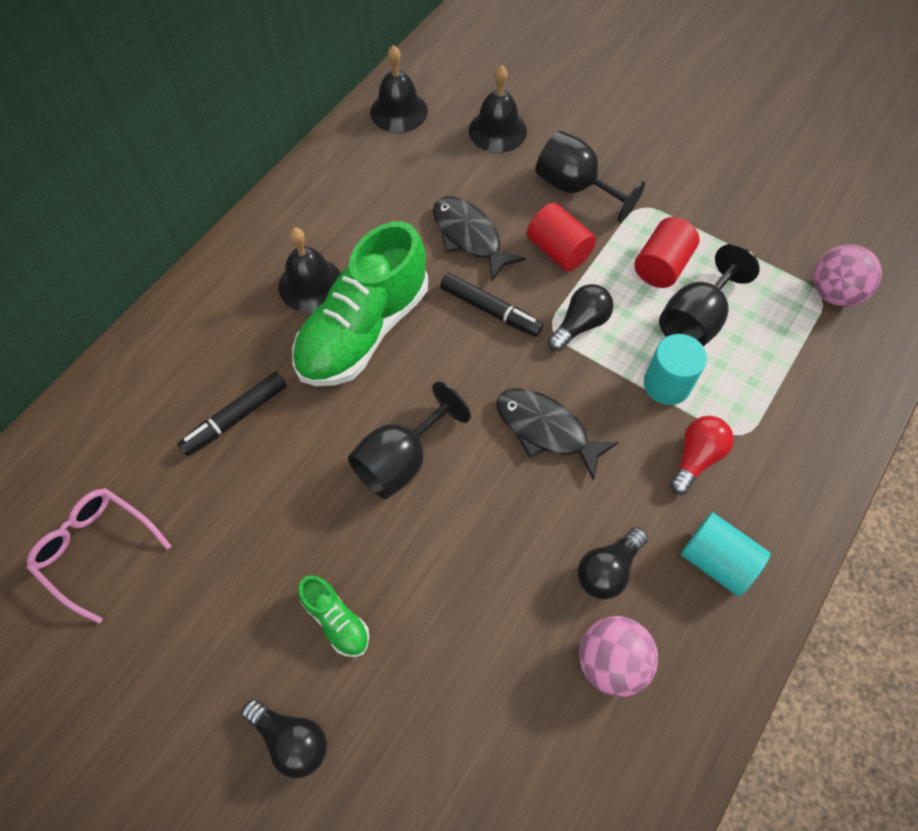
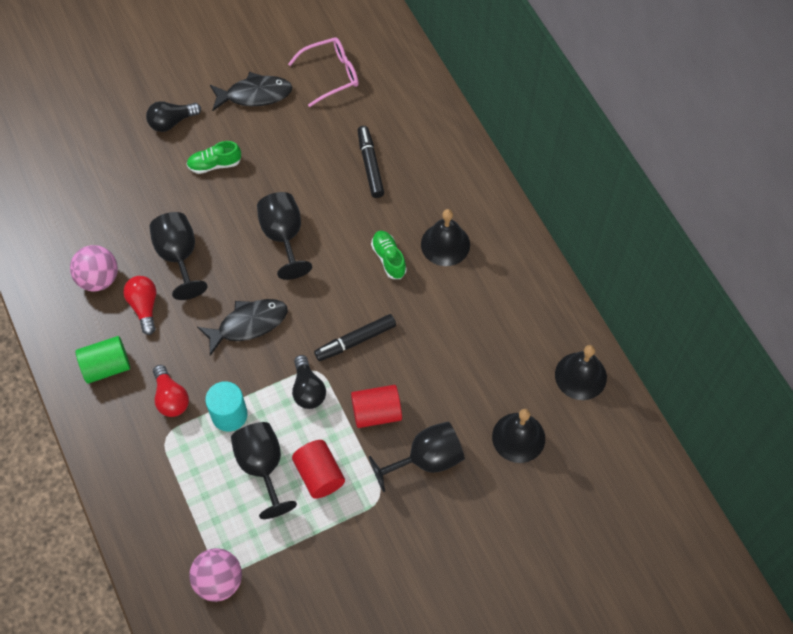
camera: 120 degrees right, 0 degrees up
green shoe [292,221,428,386] -> green shoe [371,231,407,279], size x0.44
black fish [433,196,525,281] -> black fish moved to [210,72,292,111]
black light bulb [578,527,648,599] -> red light bulb [123,276,156,335]
turquoise cylinder [681,513,771,596] -> green cylinder [76,336,130,383]
none -> black goblet [149,212,208,300]

